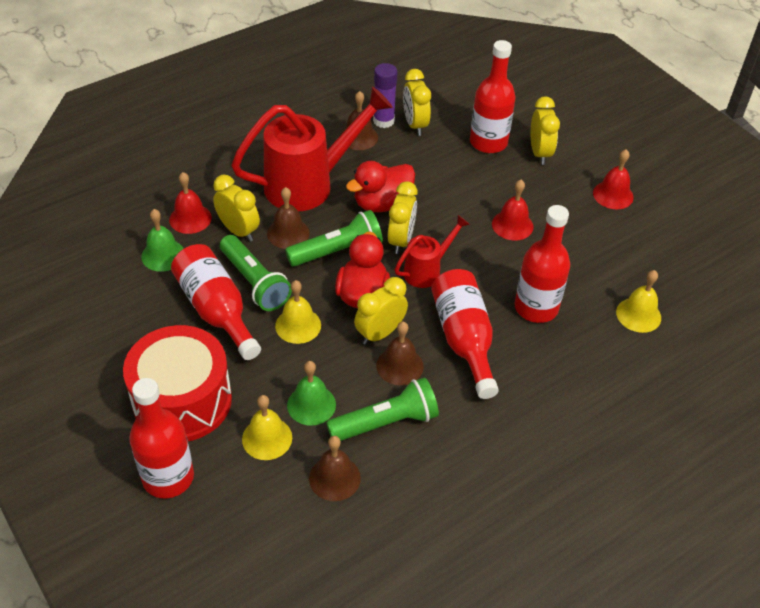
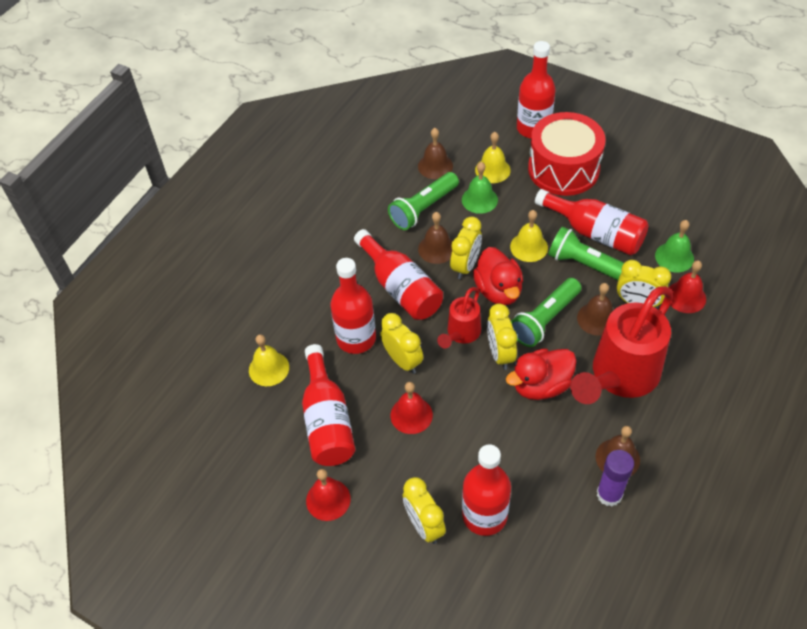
camera: 160 degrees right, 5 degrees up
red duck [346,161,415,212] -> red duck turned 150 degrees counterclockwise [506,348,576,400]
yellow clock [403,69,431,136] -> yellow clock moved to [380,313,423,374]
none -> red bottle [302,344,355,466]

